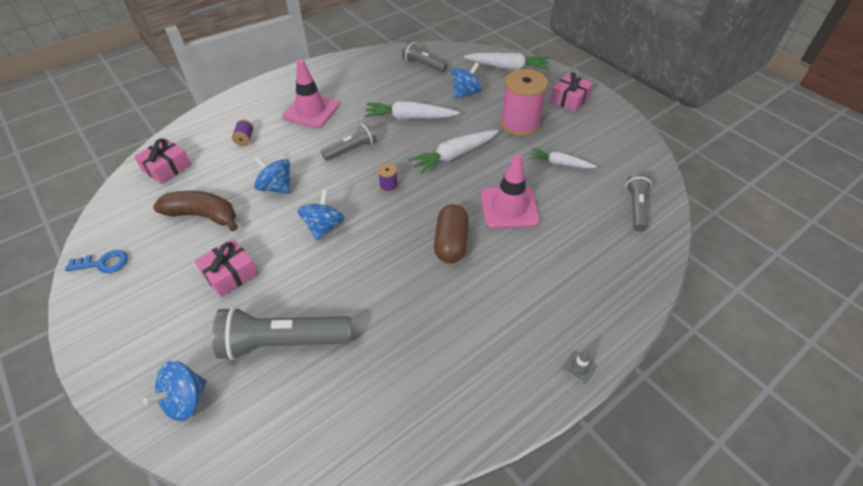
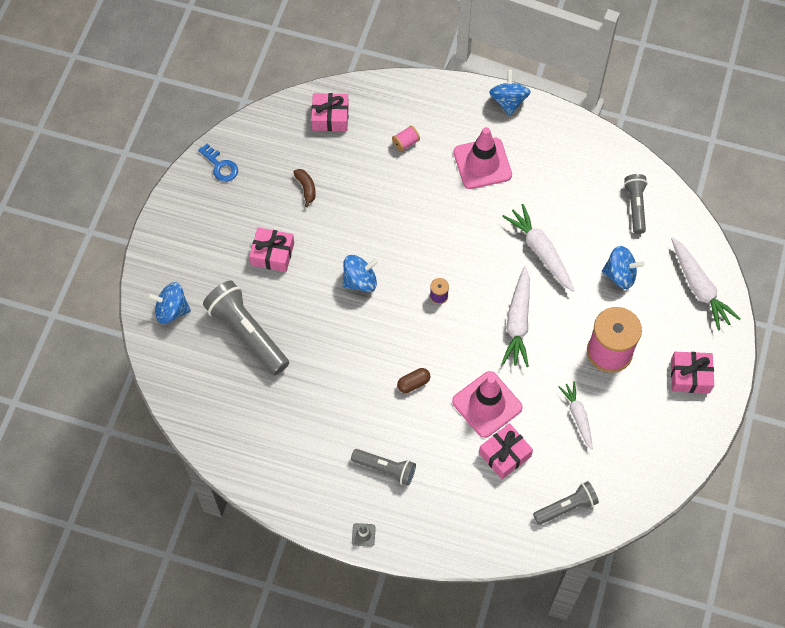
camera: 55 degrees right, 15 degrees up
brown banana [153,191,238,231] -> brown banana [293,169,316,207], size x0.51
purple spool [232,119,254,146] -> pink spool [392,126,420,152]
blue spinning top [254,155,290,194] -> blue spinning top moved to [489,70,531,116]
grey flashlight [321,123,377,161] -> grey flashlight moved to [351,449,416,486]
white carrot [408,130,499,174] -> white carrot turned 105 degrees counterclockwise [502,266,530,367]
brown capsule [434,204,469,263] -> brown capsule [397,368,430,393], size x0.56
none -> pink gift [479,423,533,479]

